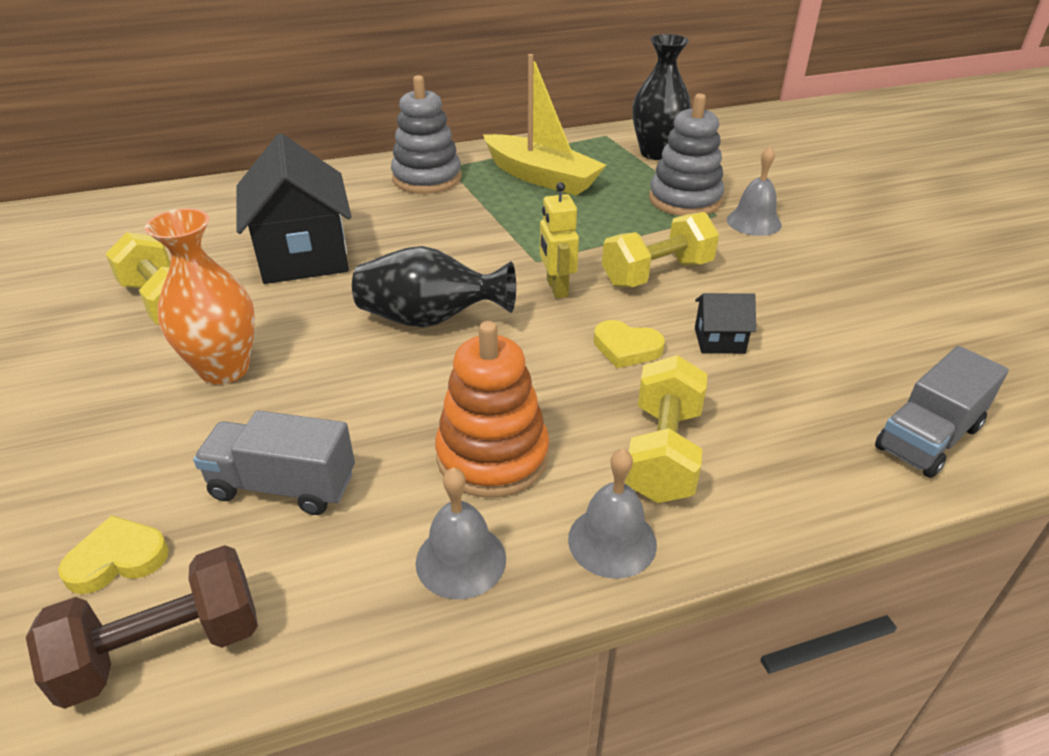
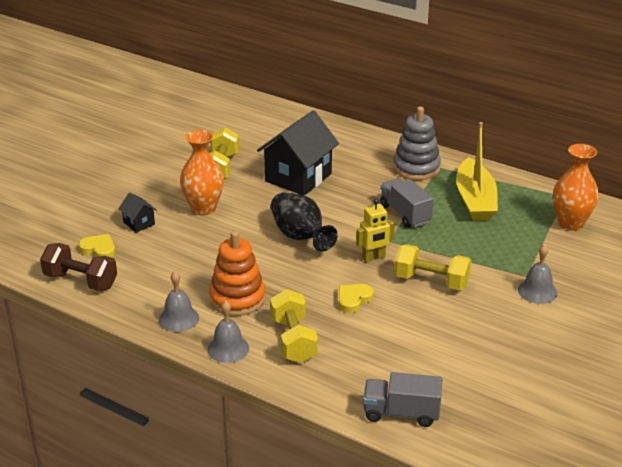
camera: 50 degrees right, 5 degrees down
grey truck [193,410,355,515] -> grey truck moved to [380,178,433,228]
yellow robot [540,182,579,298] -> yellow robot turned 150 degrees counterclockwise [356,199,395,262]
yellow heart [594,320,665,368] -> yellow heart turned 60 degrees clockwise [339,284,374,313]
yellow dumbbell [625,355,707,503] -> yellow dumbbell turned 75 degrees counterclockwise [270,289,318,363]
black vase [632,34,691,160] -> orange vase [553,144,599,231]
grey stacking toy [649,94,724,216] -> none
black house [695,293,756,354] -> black house moved to [118,193,157,233]

